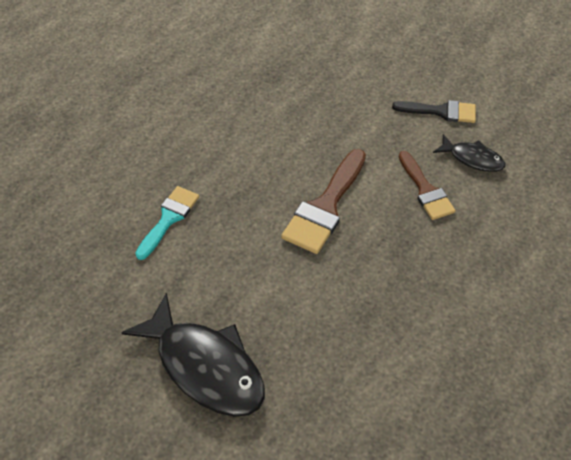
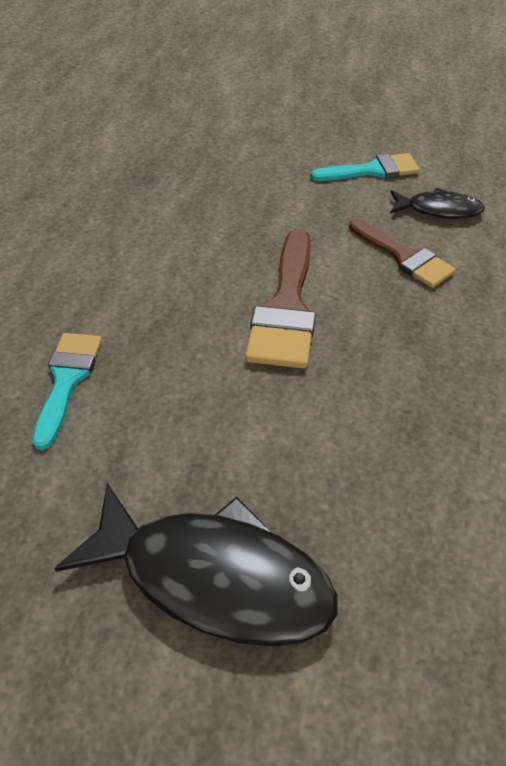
camera: 20 degrees left, 5 degrees down
black brush [392,100,476,123] -> turquoise brush [311,153,420,181]

